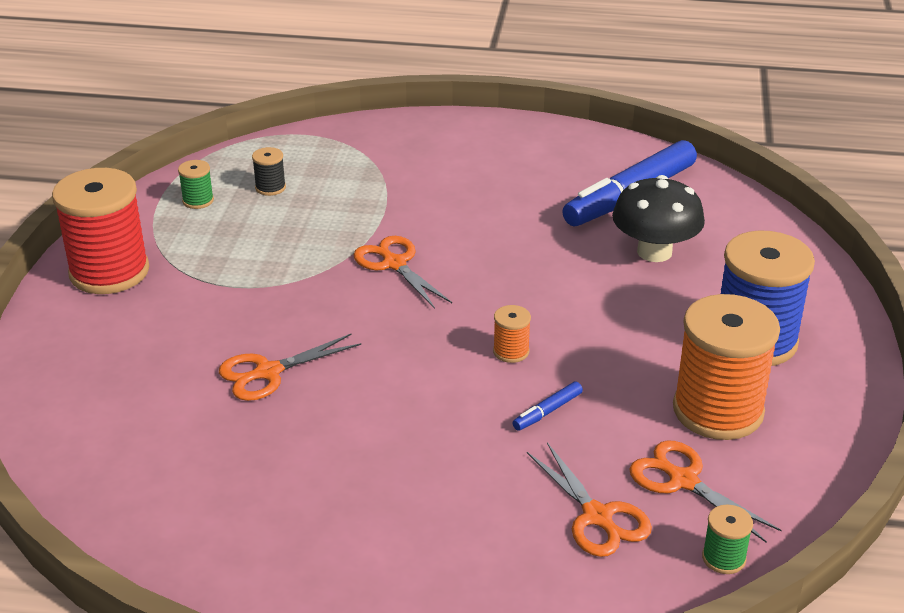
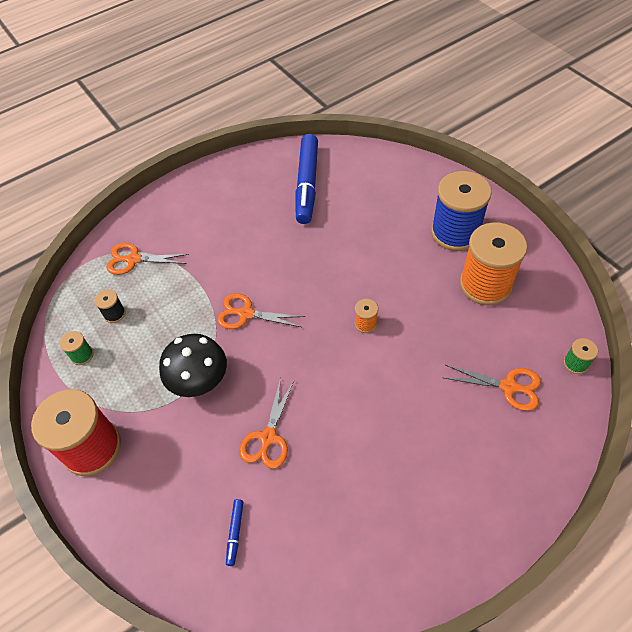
camera: 40 degrees left, 20 degrees up
blue marker [513,381,583,431] -> blue marker moved to [226,499,243,566]
black mushroom [612,175,705,262] -> black mushroom moved to [159,334,227,397]
orange scissors [629,440,782,543] -> orange scissors moved to [106,243,189,275]

